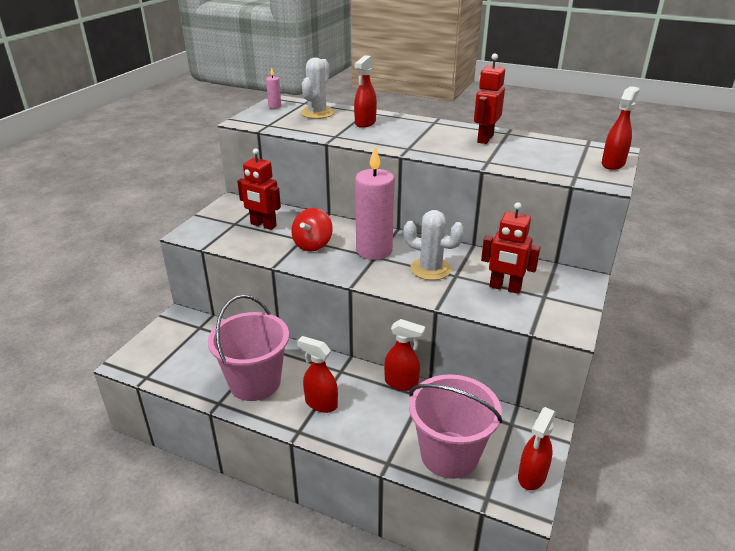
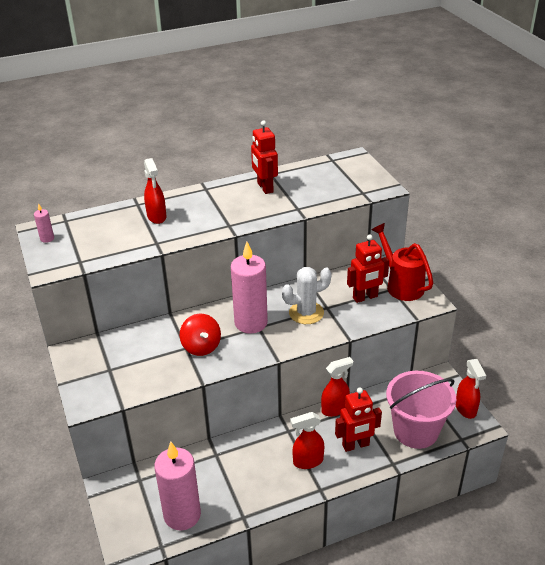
camera: 45 degrees left, 5 degrees up
pink bucket [208,295,289,401] -> none
red robot [237,148,281,230] -> red robot moved to [335,388,382,452]
white cactus [301,58,334,119] -> none
red spray bottle [602,86,640,170] -> none
none -> pink candle [154,442,201,530]
none -> red watering can [372,223,433,301]

